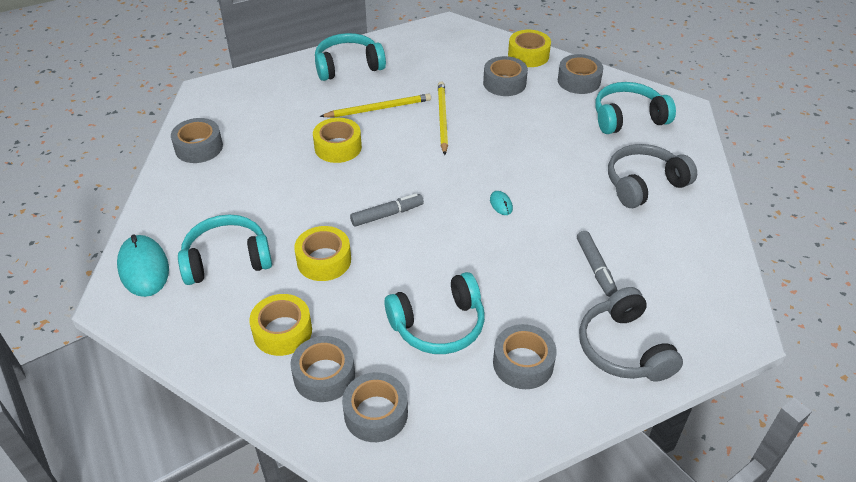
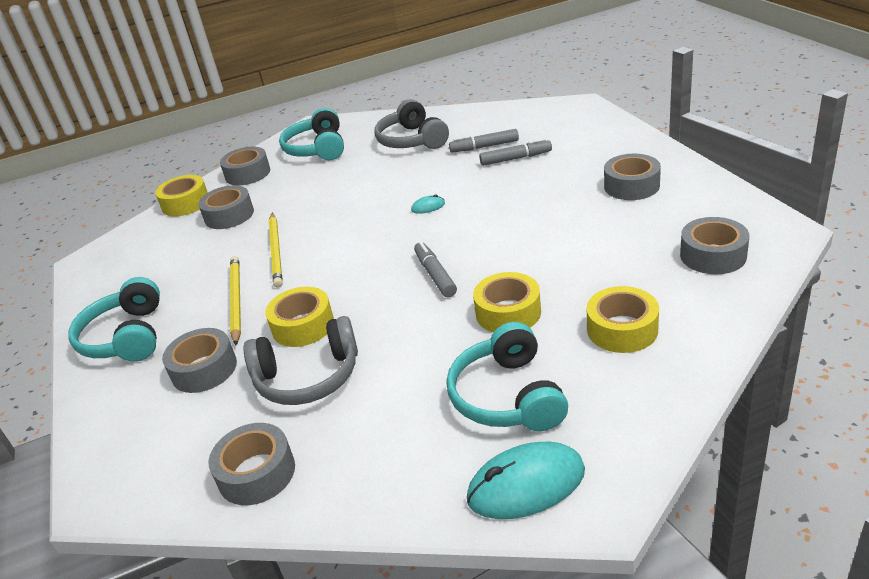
camera: 80 degrees left, 10 degrees down
grey tape [291,336,355,402] -> grey tape moved to [162,328,237,393]
turquoise headphones [384,272,485,354] -> none
yellow pencil [438,81,448,155] -> yellow pencil turned 105 degrees counterclockwise [269,213,283,288]
grey headphones [579,287,683,382] -> grey headphones moved to [243,316,358,405]
none -> grey marker [449,129,519,152]

